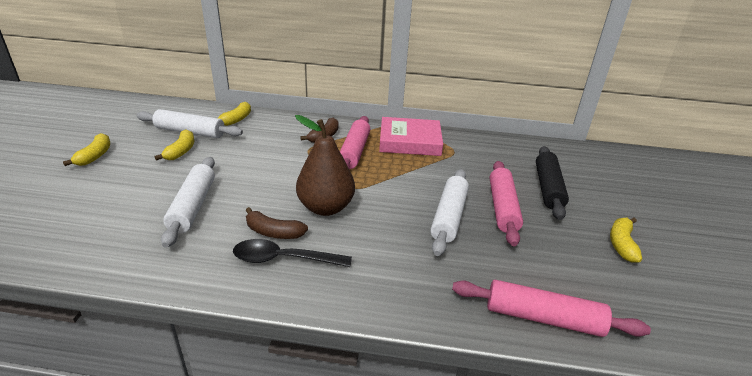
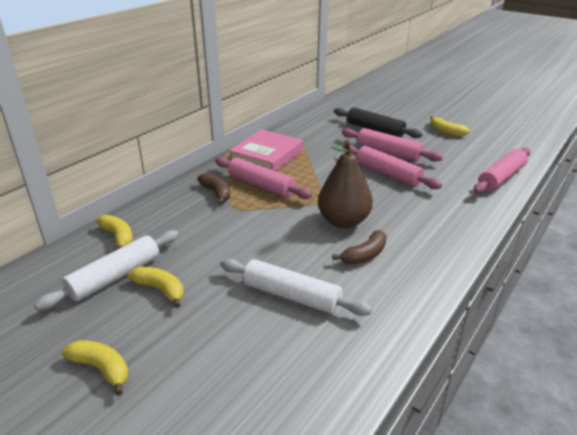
camera: 60 degrees left, 0 degrees up
black spoon [233,239,352,267] -> none
white rolling pin [430,169,469,256] -> pink rolling pin [343,145,442,189]

